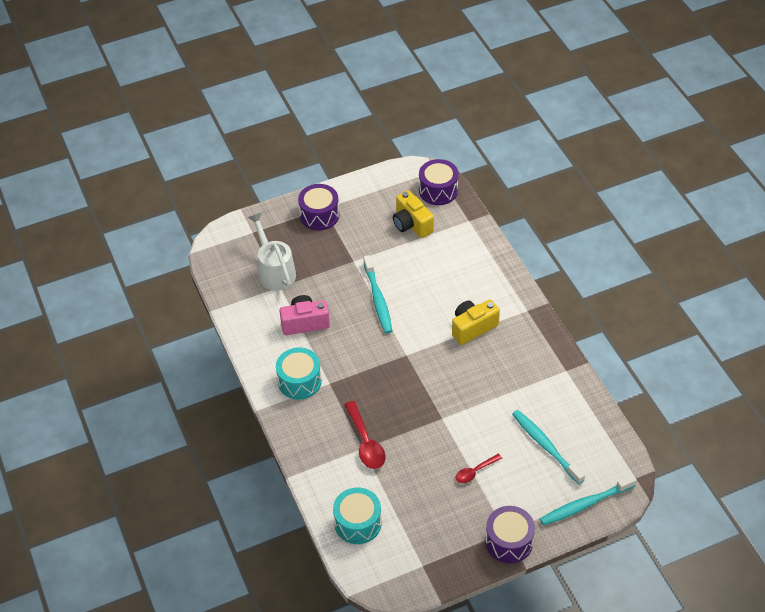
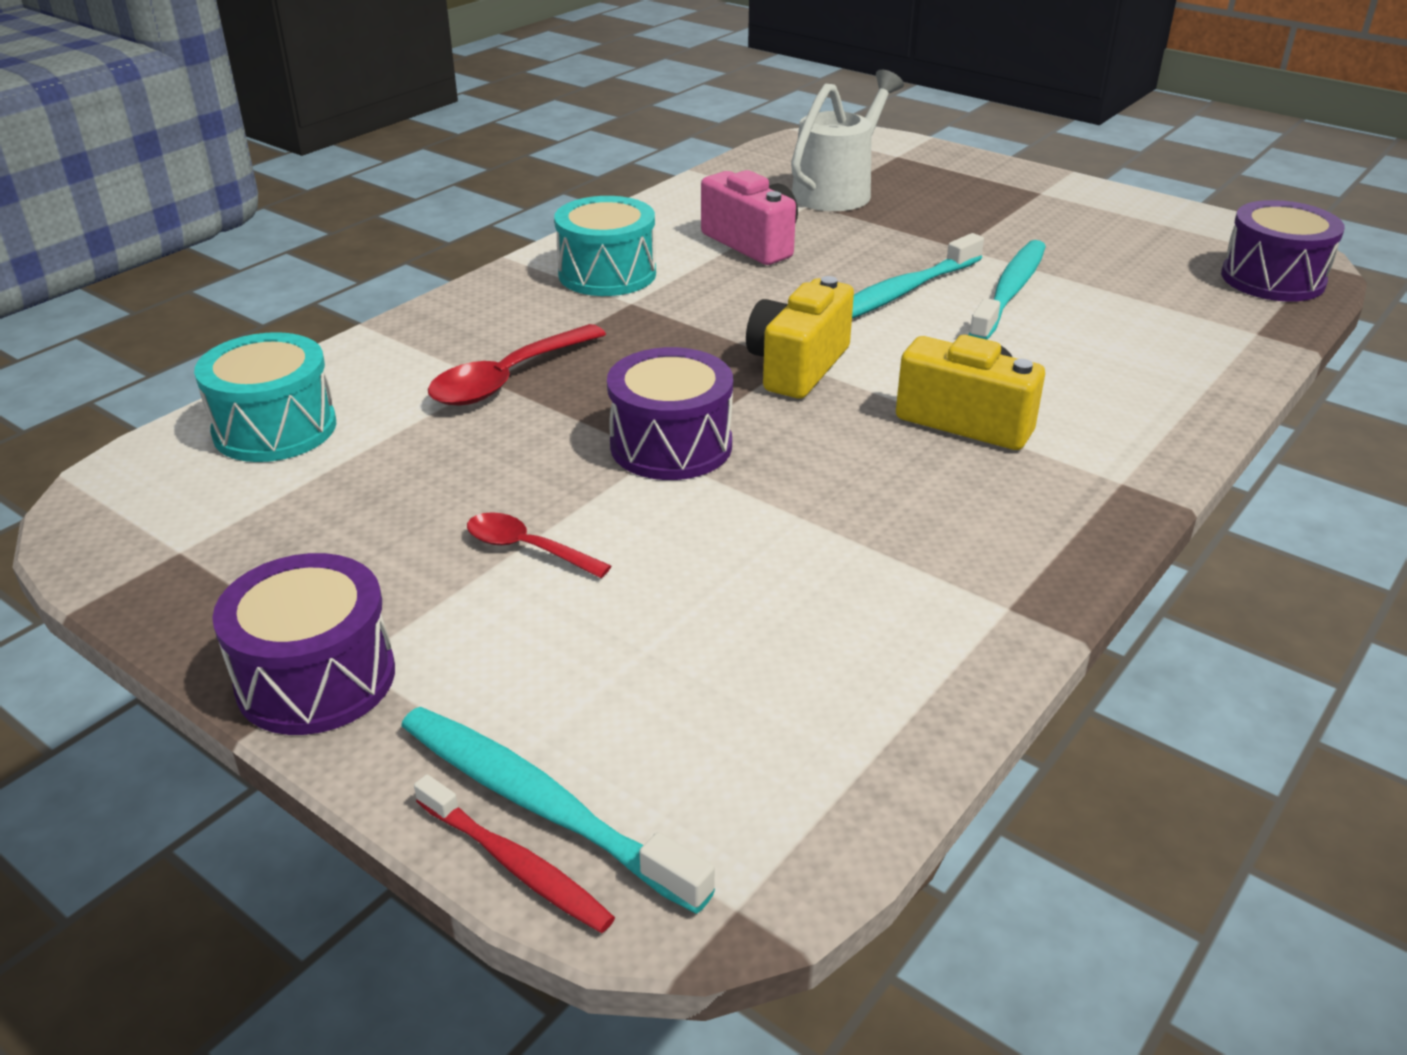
camera: 60 degrees right, 15 degrees down
purple drum [298,184,340,230] -> purple drum moved to [607,347,733,480]
yellow camera [393,190,434,238] -> yellow camera moved to [746,276,854,399]
turquoise toothbrush [512,410,585,484] -> turquoise toothbrush moved to [969,240,1046,340]
none -> red toothbrush [414,774,615,933]

